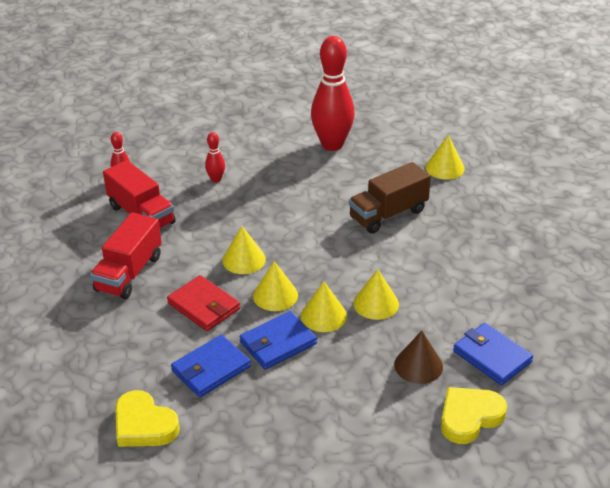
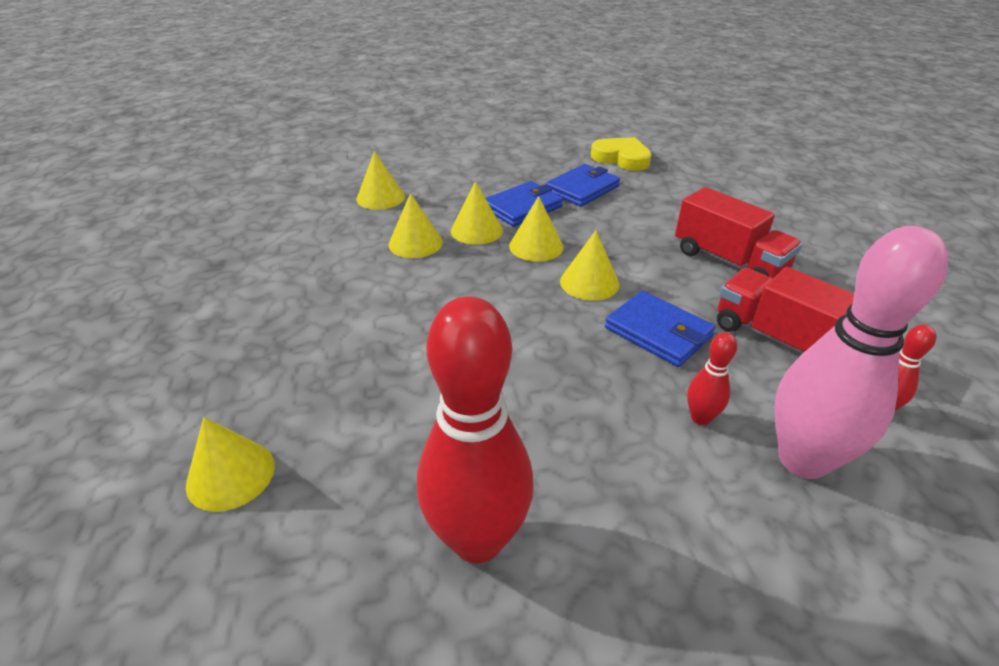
camera: 175 degrees right, 0 degrees up
red truck [90,212,162,299] -> red truck turned 120 degrees clockwise [675,187,802,279]
red wallet [167,275,240,331] -> none
brown truck [349,162,431,234] -> none
brown cone [394,331,443,384] -> yellow cone [357,151,405,210]
yellow heart [441,387,507,444] -> none
blue wallet [453,323,533,385] -> blue wallet moved to [605,291,715,367]
none -> pink bowling pin [774,226,948,479]

